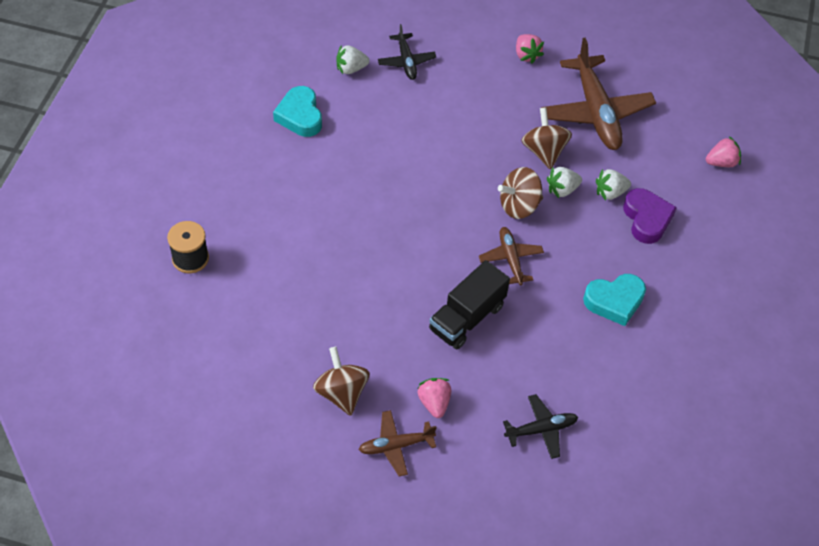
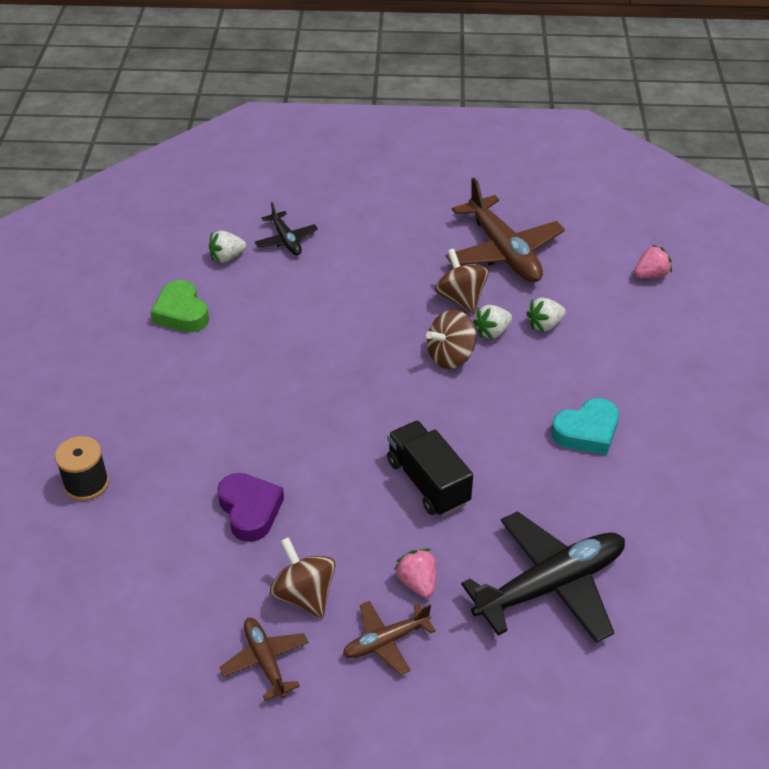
camera: 10 degrees left, 10 degrees down
turquoise heart [273,86,322,137] -> green heart [151,280,209,332]
black truck [429,260,510,349] -> black truck turned 120 degrees clockwise [387,421,473,516]
brown plane [479,227,544,286] -> brown plane moved to [219,618,309,701]
black plane [503,394,578,459] -> black plane [461,511,625,643], size x1.93
pink strawberry [516,34,544,64] -> none
purple heart [623,188,677,244] -> purple heart moved to [217,473,284,542]

